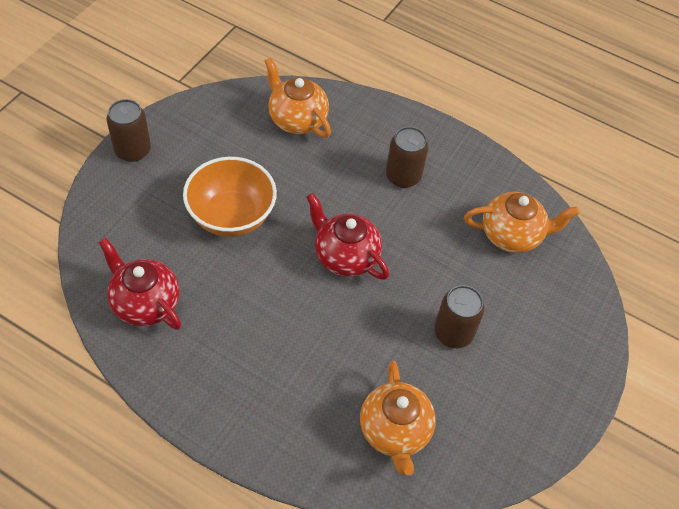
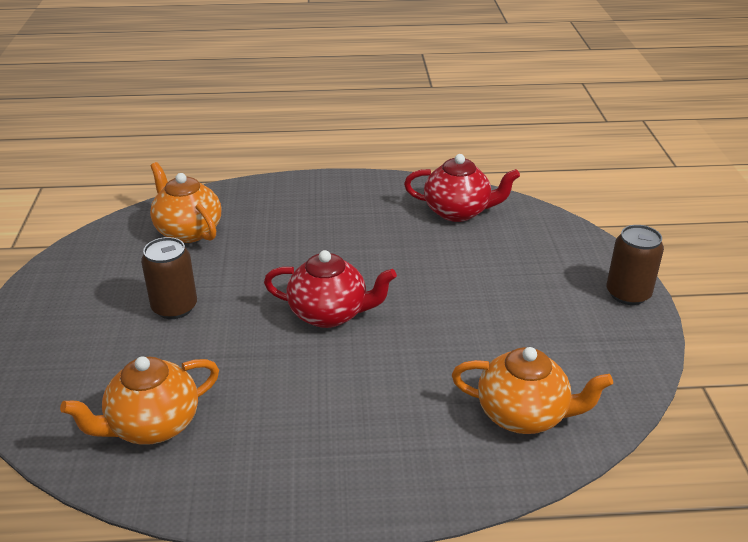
camera: 150 degrees right, 20 degrees down
orange bowl [183,157,277,237] -> none
brown can [386,127,429,188] -> none

